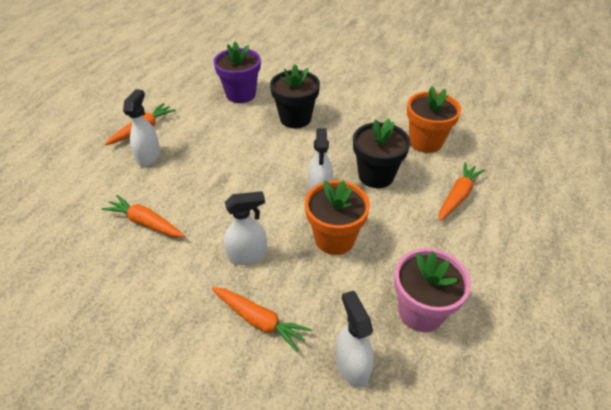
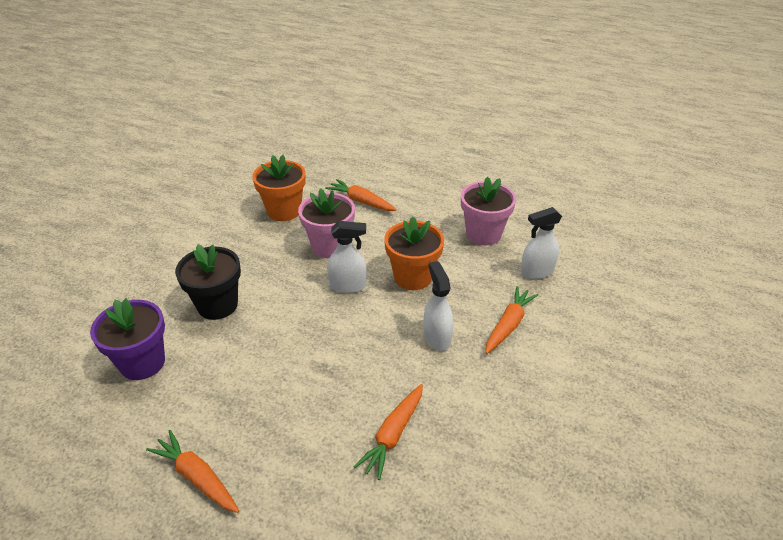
camera: 90 degrees left, 5 degrees down
white spray bottle [123,89,161,167] -> none
black flower pot [353,119,410,188] -> pink flower pot [298,188,355,258]

